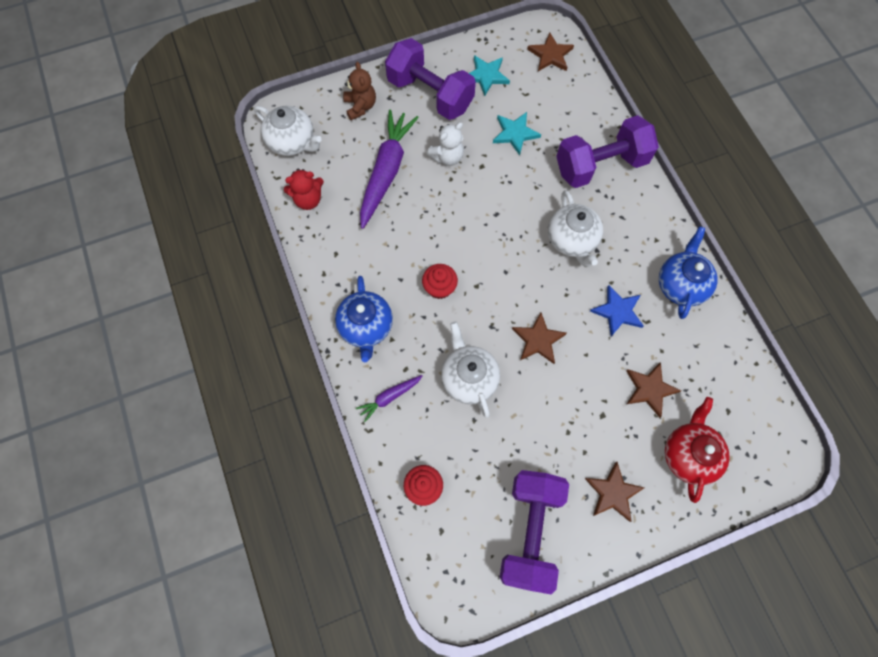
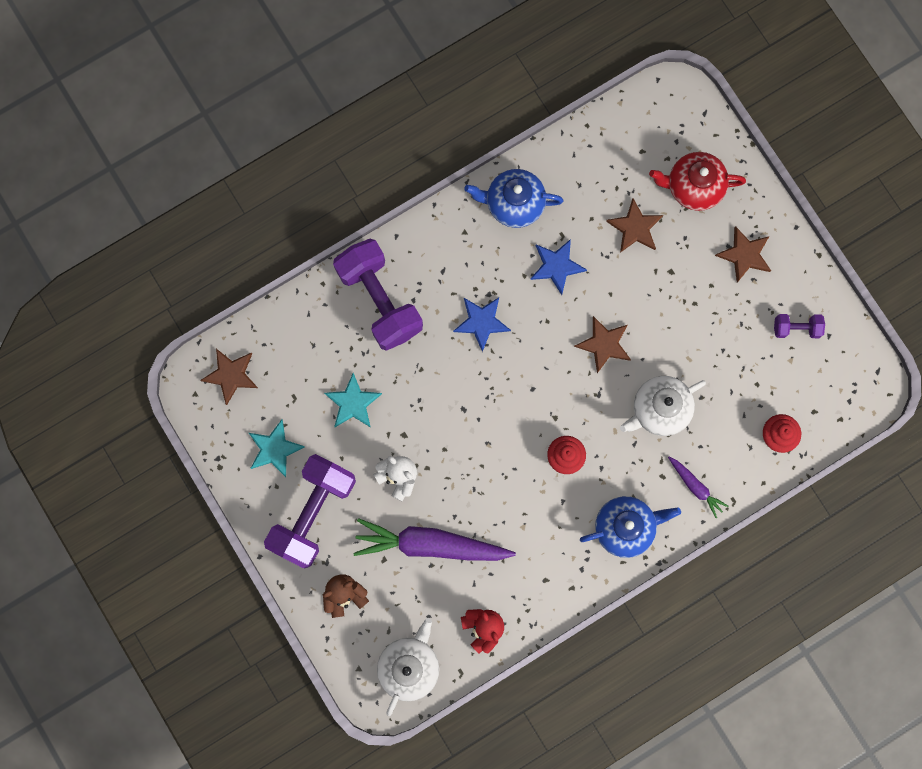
camera: 100 degrees left, 10 degrees up
purple dumbbell [500,470,569,594] -> purple dumbbell [774,314,825,338], size x0.45
white teapot [548,190,603,267] -> blue star [453,298,511,352]

